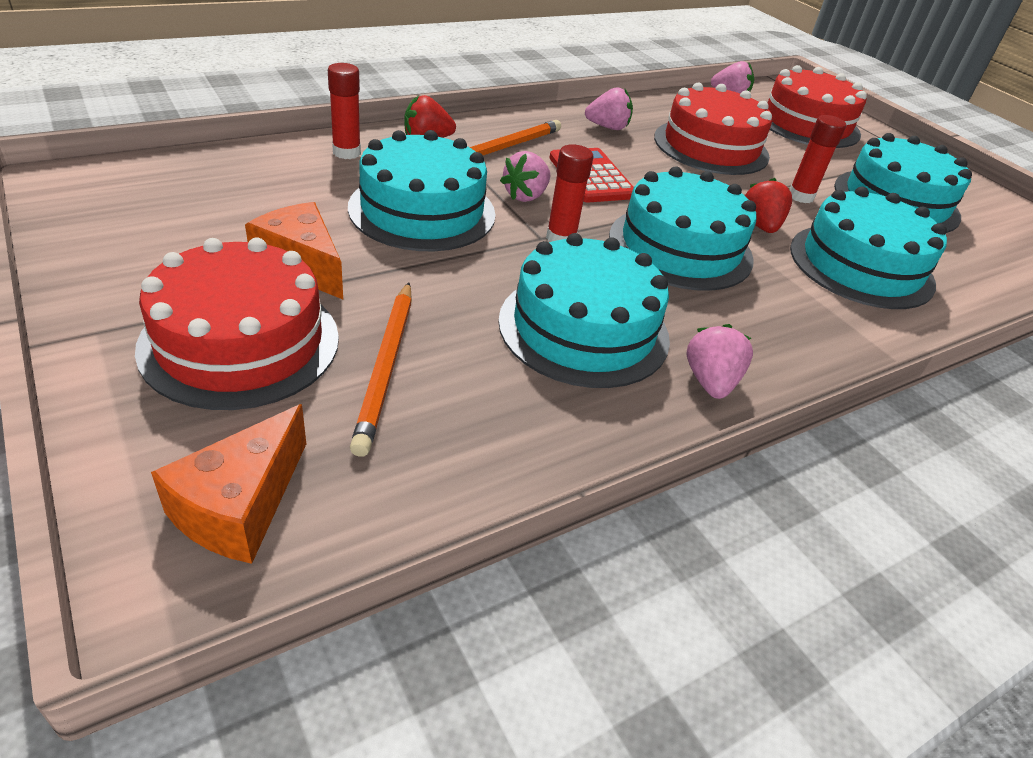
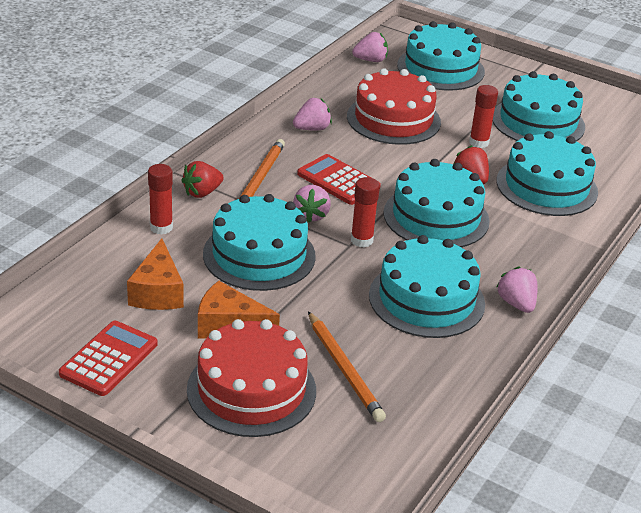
camera: 25 degrees left, 5 degrees down
orange cheese [151,404,306,564] -> orange cheese moved to [127,238,184,310]
red cake [767,65,867,148] -> turquoise cake [397,21,485,90]
none -> red calculator [59,321,158,396]

